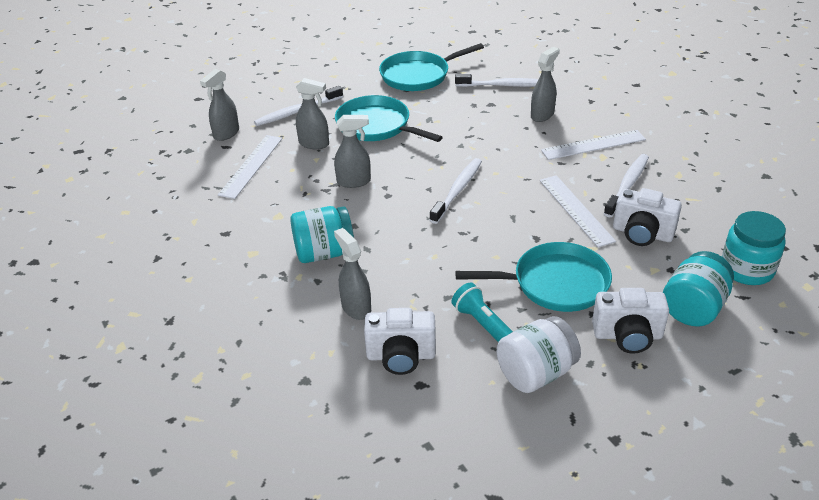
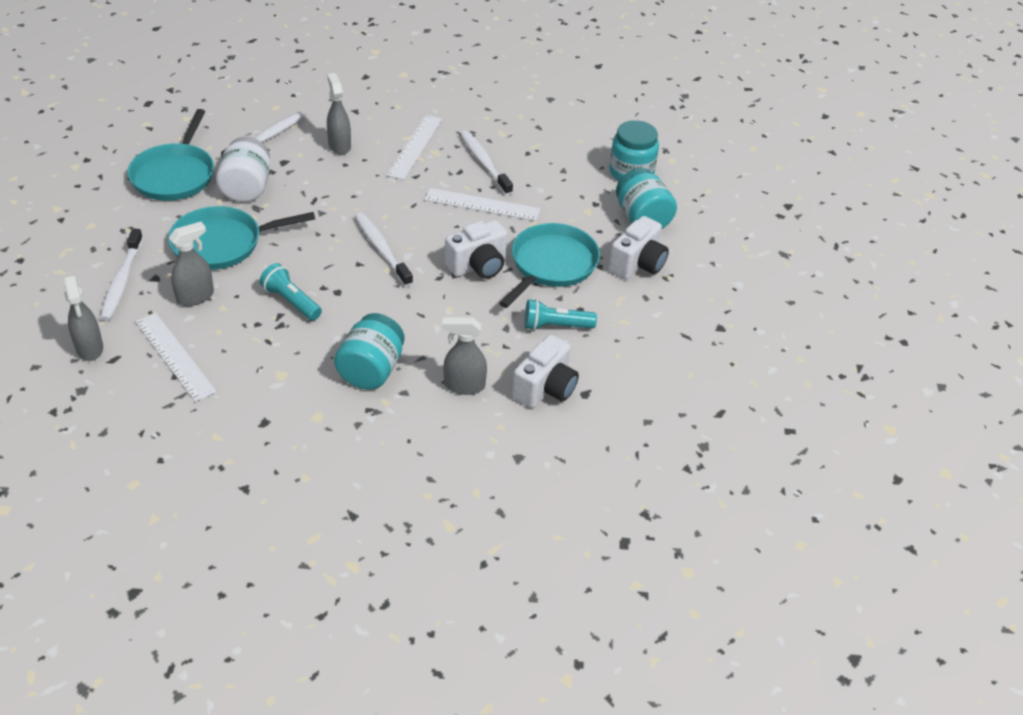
camera: 60 degrees left, 5 degrees up
grey spray bottle [334,115,371,188] -> turquoise flashlight [260,263,322,320]
white jar [497,316,581,393] -> white jar moved to [216,137,271,202]
white camera [613,188,682,246] -> white camera moved to [445,220,507,279]

